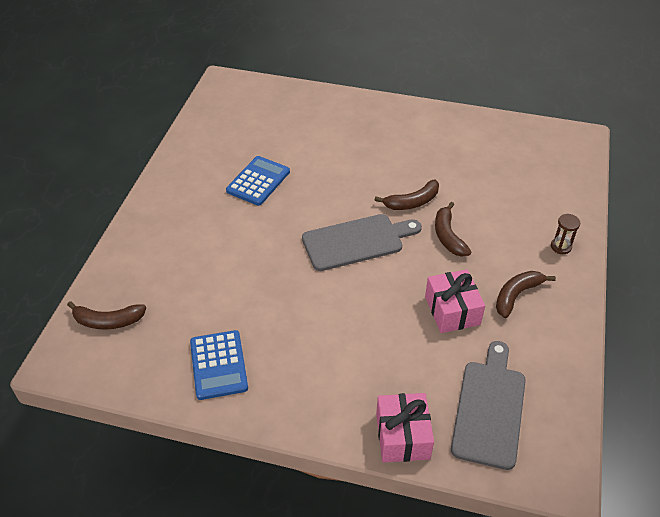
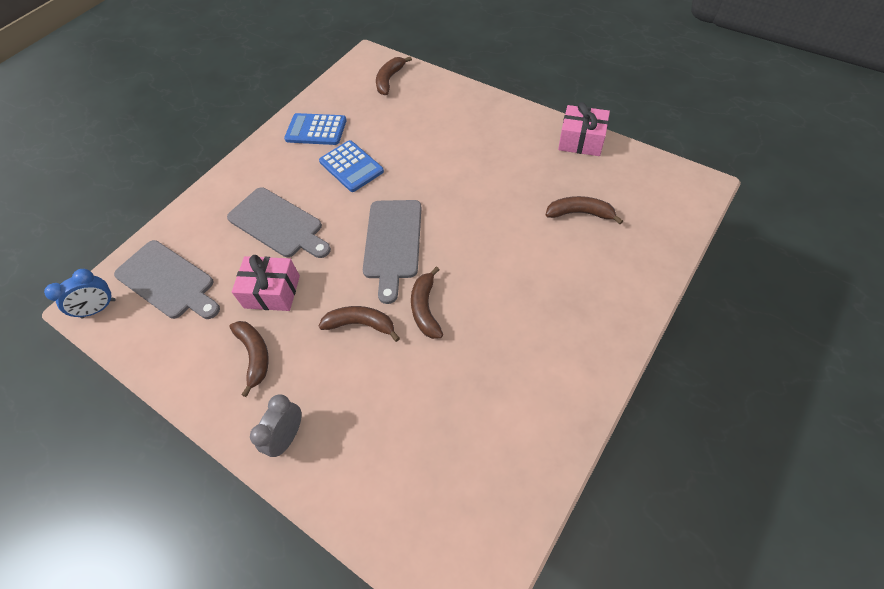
camera: 115 degrees right, 10 degrees up
blue calculator [226,156,290,206] -> blue calculator moved to [319,140,384,192]
pink gift [376,393,434,463] -> pink gift moved to [558,102,610,156]
brown hourglass [551,214,580,254] -> grey clock [250,394,302,457]
none -> blue clock [44,269,116,318]
none -> grey cutting board [227,187,331,258]
none -> brown banana [546,196,623,224]

